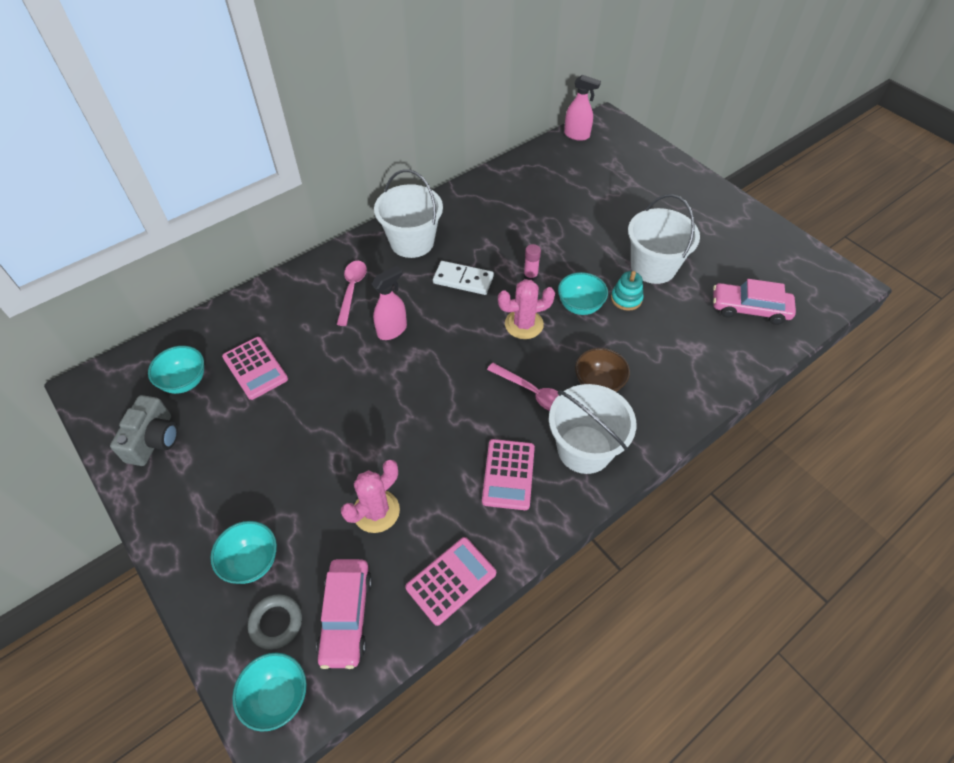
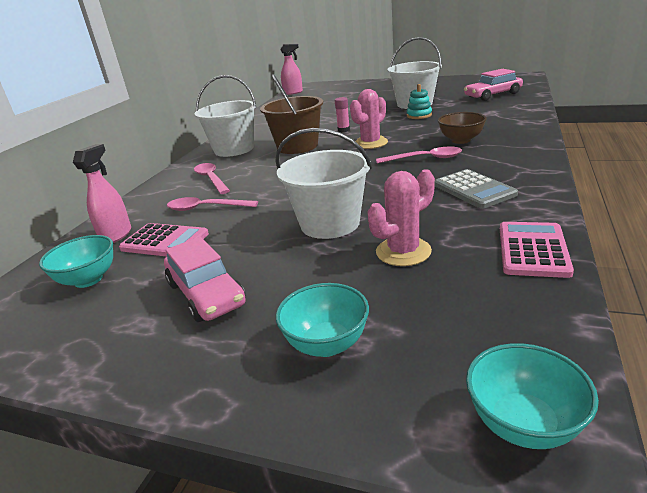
camera: 30 degrees left, 25 degrees down
grey camera [110,395,178,466] -> none
grey ring [248,594,302,650] -> none
pink car [316,559,372,669] -> pink car moved to [164,237,246,322]
pink cactus [341,460,400,533] -> pink cactus turned 45 degrees clockwise [367,169,435,266]
pink spray bottle [372,266,407,340] -> pink spray bottle moved to [73,144,131,243]
white domino [433,261,494,295] -> brown bucket [260,74,323,154]
pink calculator [482,439,535,510] -> grey calculator [435,169,518,209]
white bucket [549,384,636,474] -> white bucket moved to [275,128,372,239]
turquoise bowl [558,272,608,315] -> none
none -> pink spoon [167,197,258,211]

